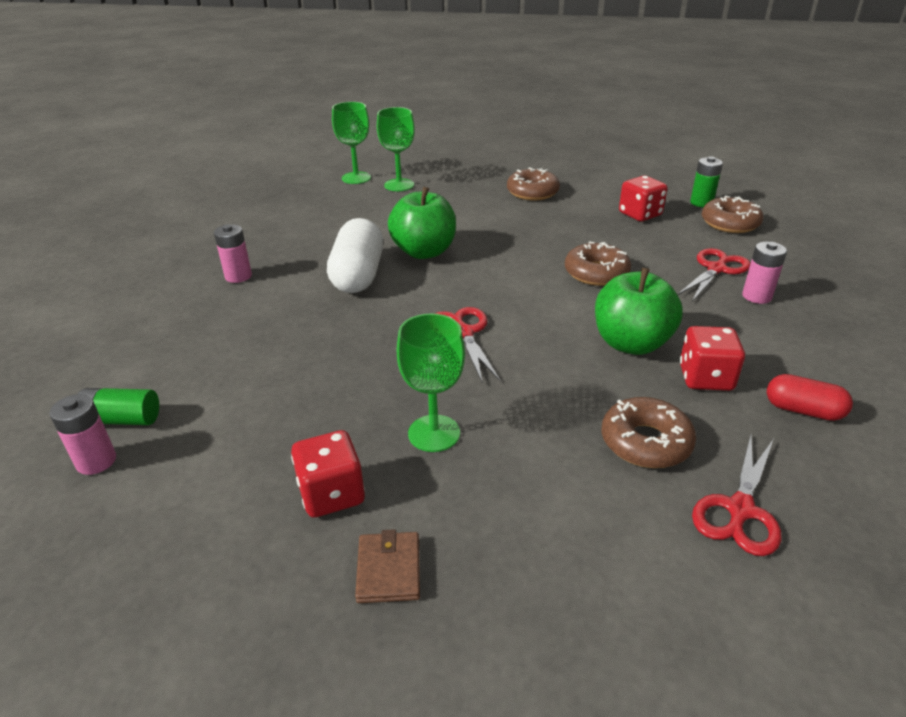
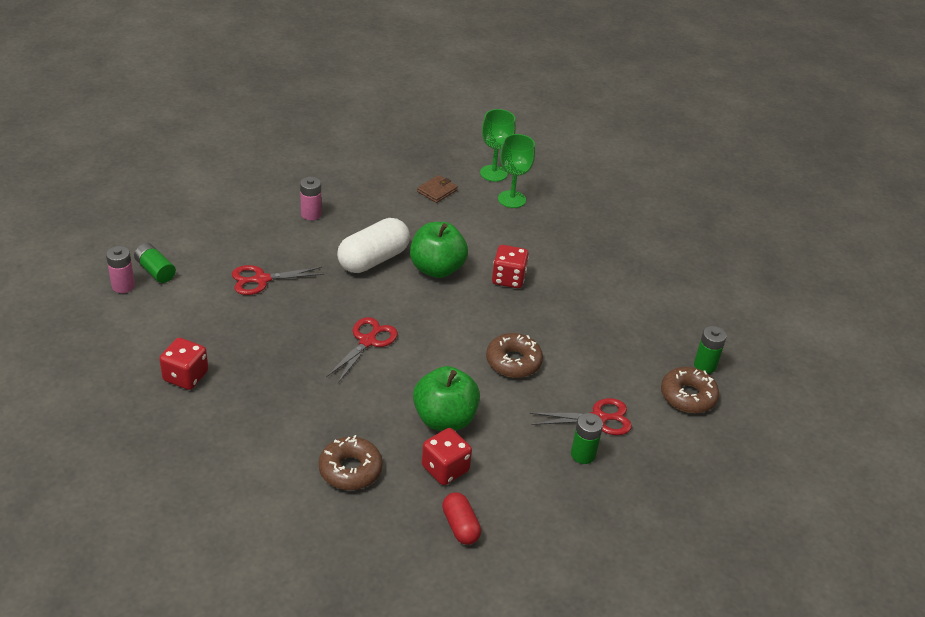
camera: 40 degrees right, 5 degrees up
brown wallet [355,529,420,603] -> brown wallet moved to [417,175,458,203]
green goblet [397,313,465,452] -> none
brown donut [507,167,560,200] -> none
red dice [619,176,668,221] -> red dice moved to [492,245,529,288]
red scissors [692,435,782,556] -> red scissors moved to [232,265,324,295]
pink battery [742,242,787,304] -> green battery [571,413,603,464]

